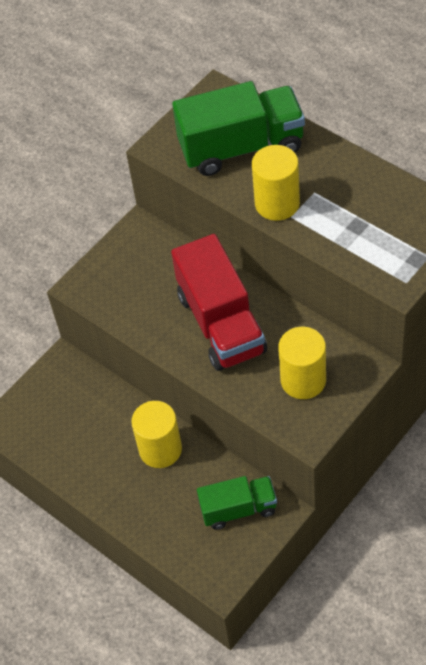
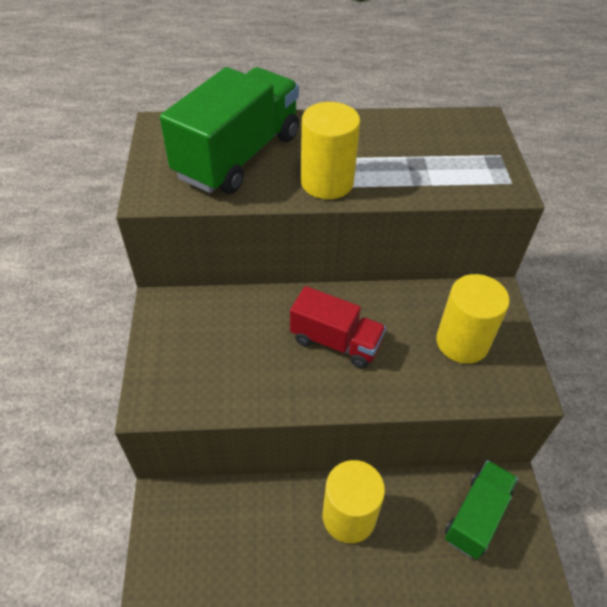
camera: 50 degrees left, 5 degrees down
red truck [171,234,267,371] -> red truck [290,286,386,368], size x0.60

